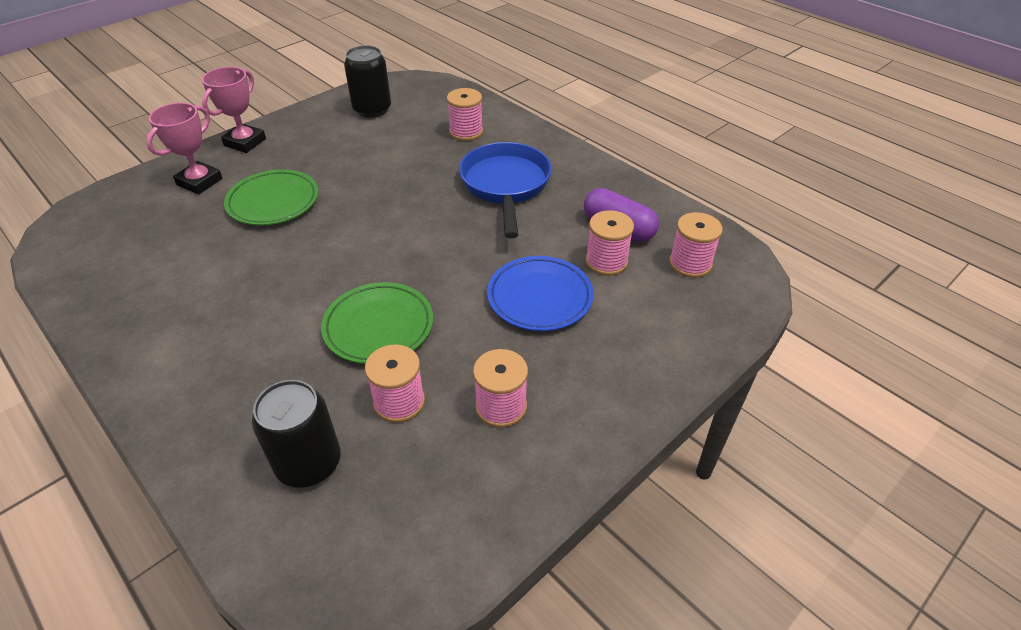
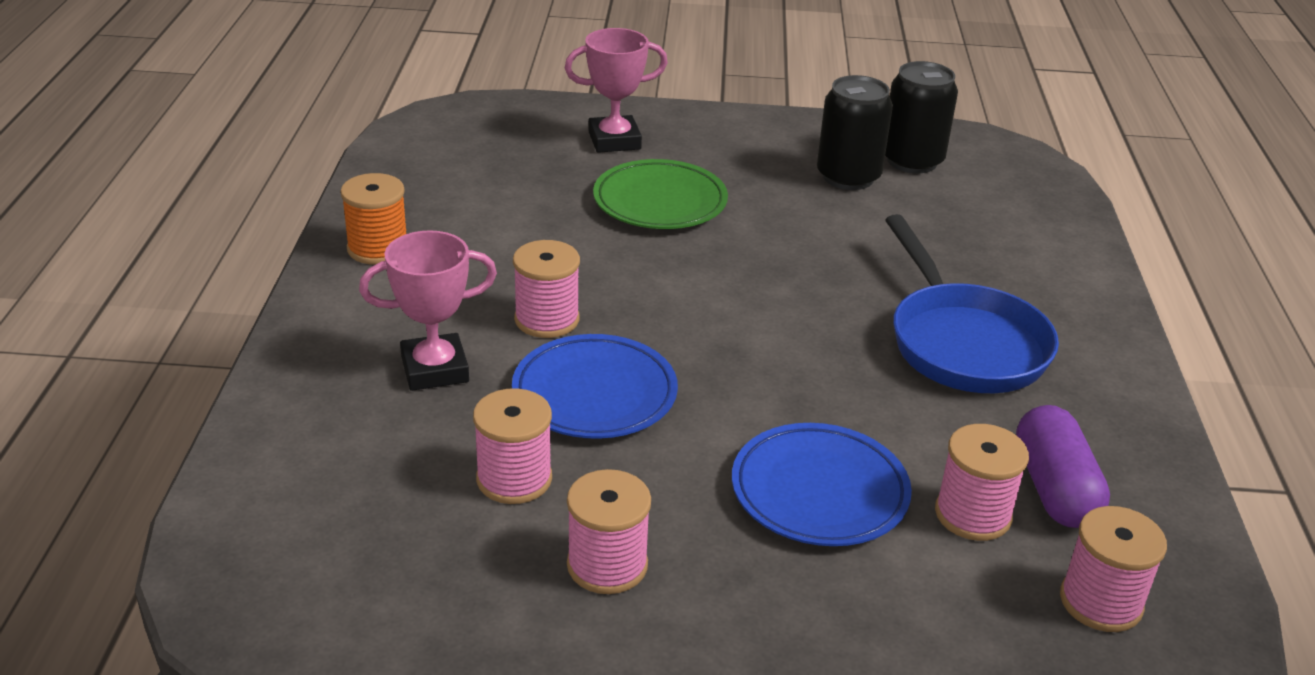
camera: 45 degrees right, 10 degrees down
pink trophy [202,67,266,153] -> pink trophy moved to [359,230,497,391]
black can [252,380,341,488] -> black can moved to [817,75,893,190]
green plate [321,282,433,364] -> blue plate [512,334,678,439]
pink spool [447,88,483,141] -> pink spool moved to [513,240,580,338]
blue pan [459,142,552,238] -> blue pan turned 120 degrees clockwise [885,214,1059,393]
none -> orange spool [341,173,406,265]

